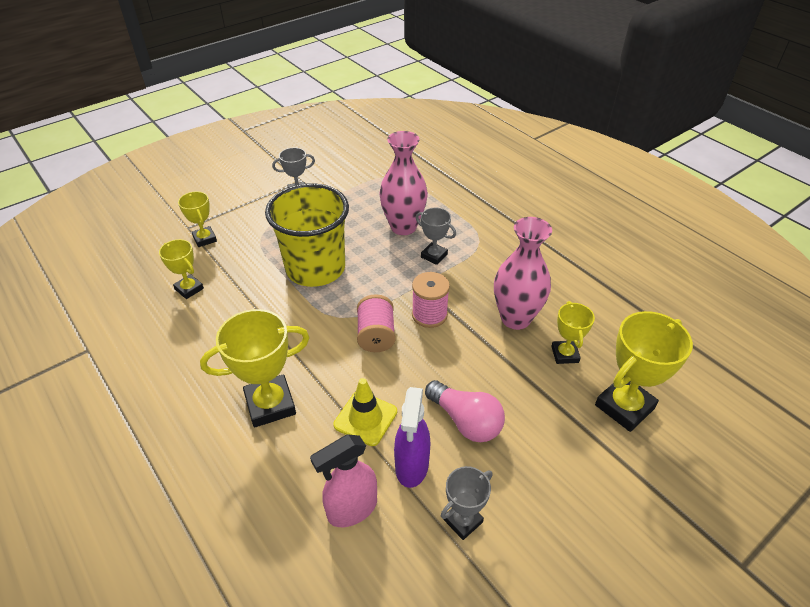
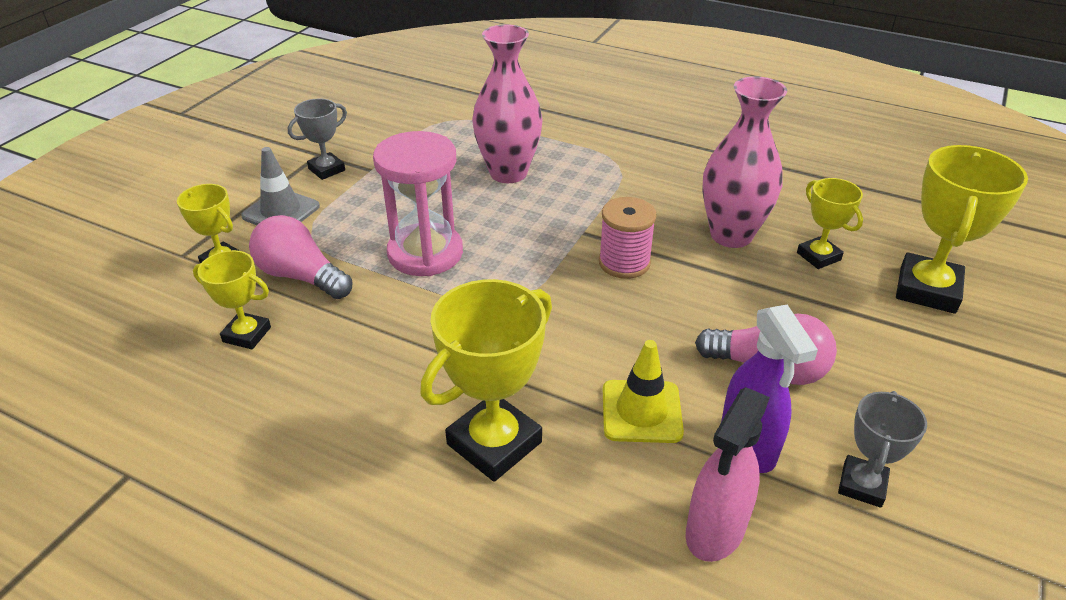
camera: 25 degrees left, 5 degrees down
yellow cup [265,183,349,287] -> pink hourglass [373,131,463,276]
pink spool [357,294,395,352] -> none
grey trophy [415,208,456,265] -> none
none -> grey traffic cone [241,147,320,225]
none -> pink light bulb [249,215,352,299]

